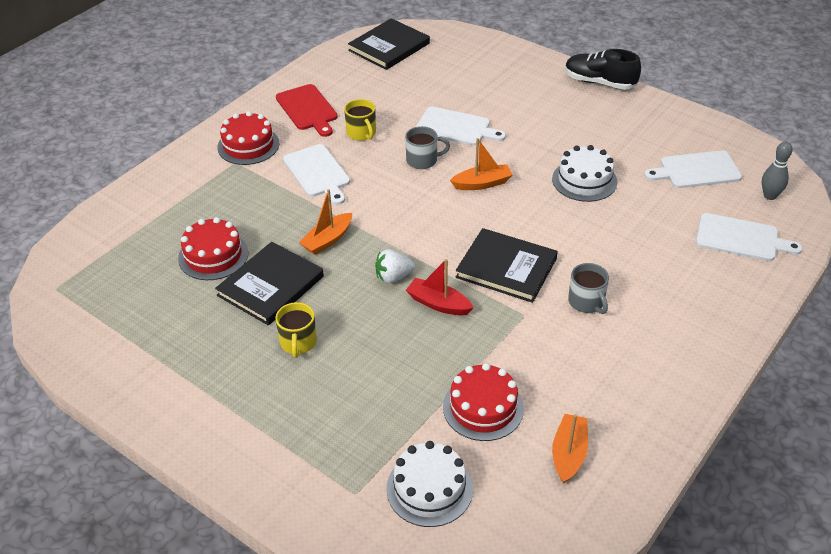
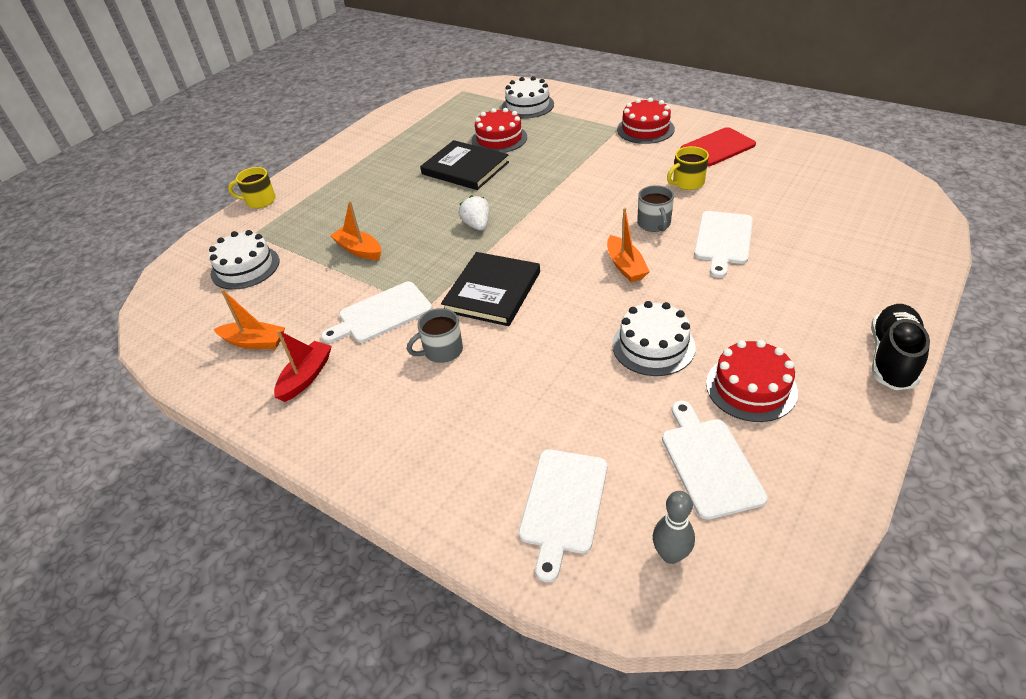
camera: 90 degrees right, 0 degrees up
yellow mug [275,302,317,358] -> yellow mug moved to [228,167,276,208]
white cutting board [283,144,350,205] -> white cutting board moved to [321,282,432,343]
orange boat [299,189,352,255] -> orange boat moved to [330,201,381,260]
black book [348,18,430,70] -> none
red boat [406,259,474,315] -> red boat moved to [274,330,332,402]
red cake [443,363,524,441] -> red cake moved to [706,340,798,422]
none -> white cake [502,76,554,119]

